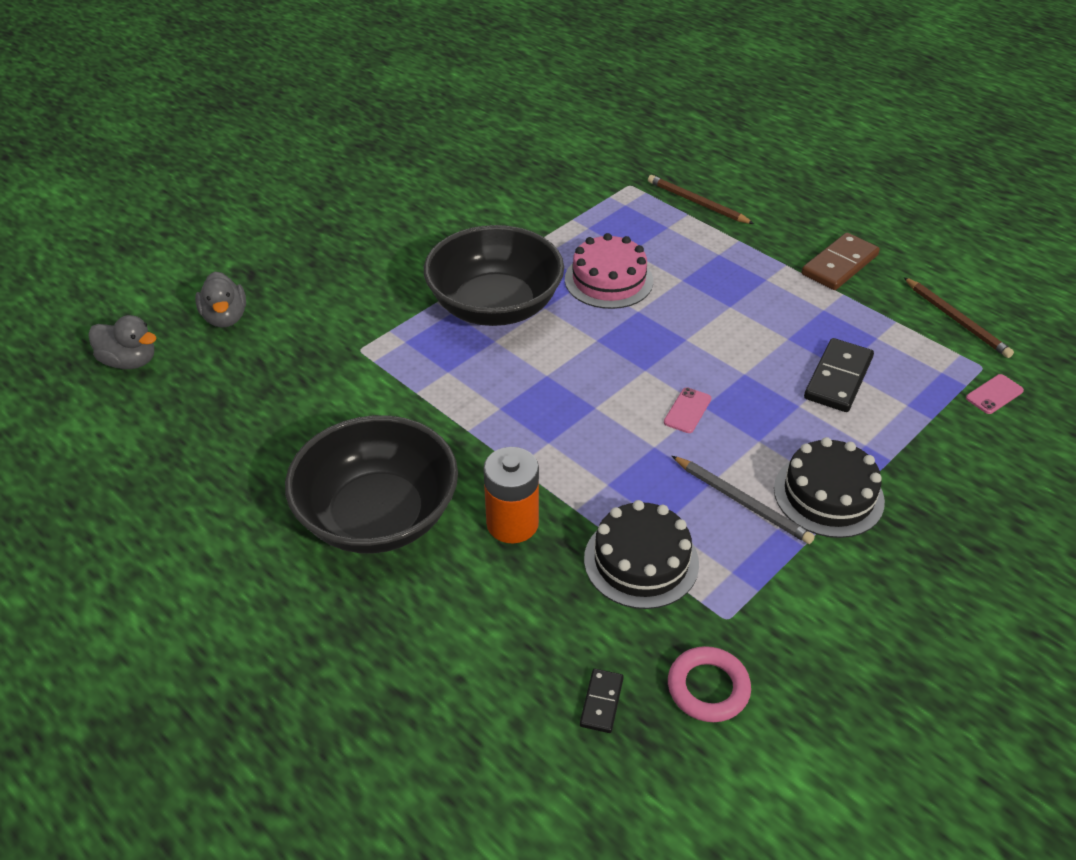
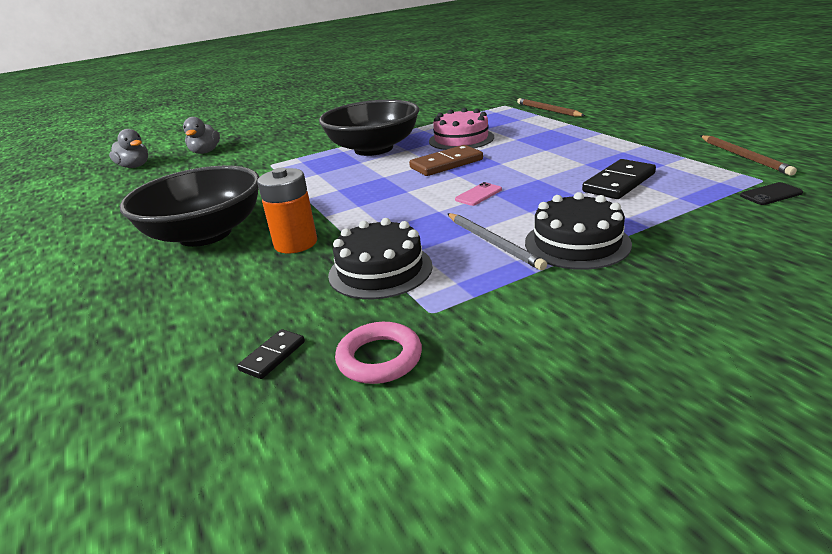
camera: 20 degrees right, 15 degrees down
brown domino [802,233,880,290] -> brown domino moved to [409,145,483,176]
pink phone [966,374,1024,414] -> black phone [740,182,803,205]

